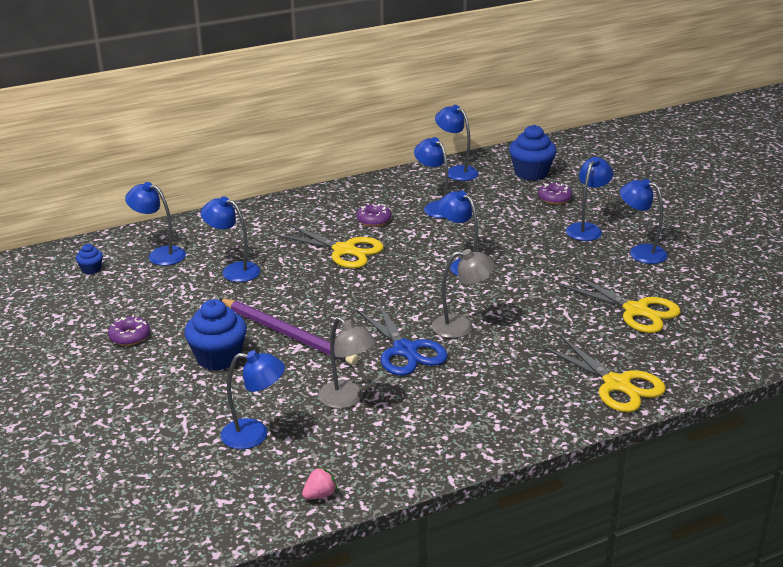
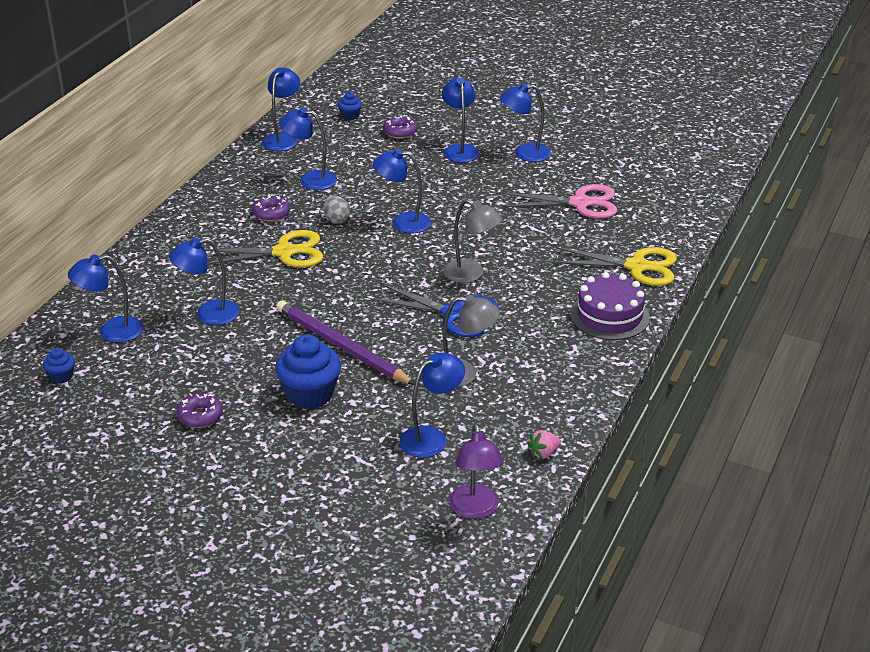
camera: 40 degrees left, 5 degrees up
purple pencil [219,299,359,365] -> purple pencil turned 135 degrees counterclockwise [276,300,415,385]
pink strawberry [302,466,338,500] -> pink strawberry turned 135 degrees counterclockwise [528,430,561,459]
grey lamp [432,249,495,338] -> grey lamp turned 75 degrees clockwise [443,199,502,283]
blue lamp [435,105,479,181] -> blue lamp turned 105 degrees clockwise [262,67,300,151]
blue cupcake [509,125,556,181] -> blue cupcake [338,92,362,120], size x0.49
yellow scissors [560,274,681,333] -> pink scissors [502,184,617,219]
none -> grey egg [323,195,350,224]
none -> purple lamp [449,423,504,519]
none -> purple cake [570,272,650,340]

